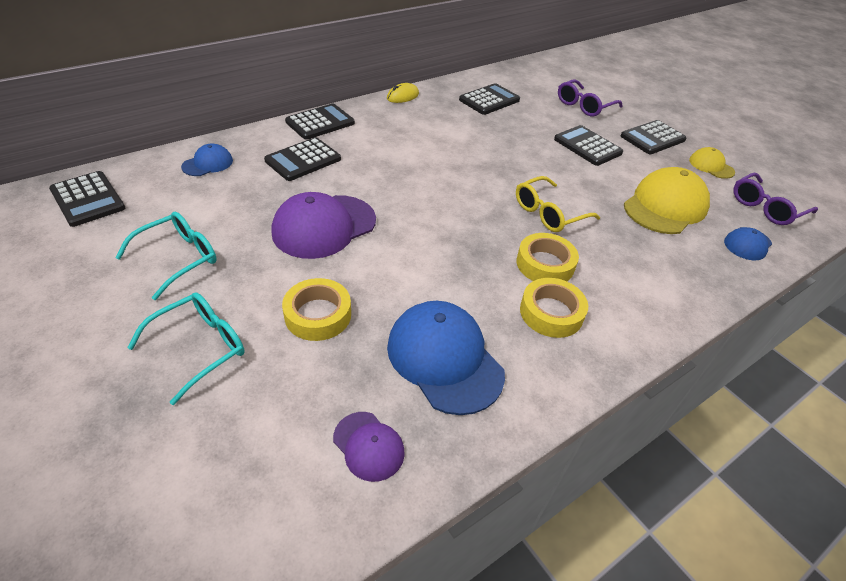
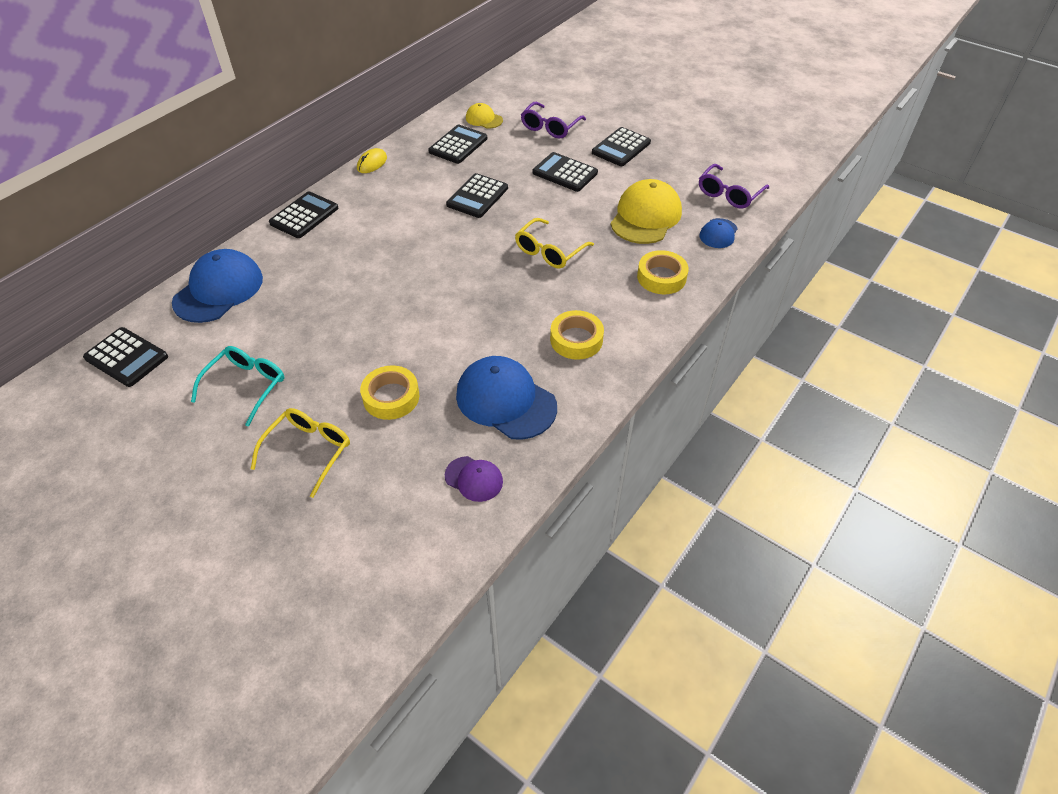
camera: 15 degrees left, 5 degrees up
turquoise glasses [127,292,245,405] -> yellow glasses [251,408,350,498]
blue cap [181,143,233,176] -> blue cap [172,249,263,323], size x1.92
black calculator [264,137,341,181] -> black calculator moved to [446,173,508,218]
purple cap [272,192,376,259] -> none
yellow tape [517,233,579,281] -> yellow tape moved to [637,250,689,294]
yellow cap [689,147,735,179] -> yellow cap moved to [466,103,503,129]

